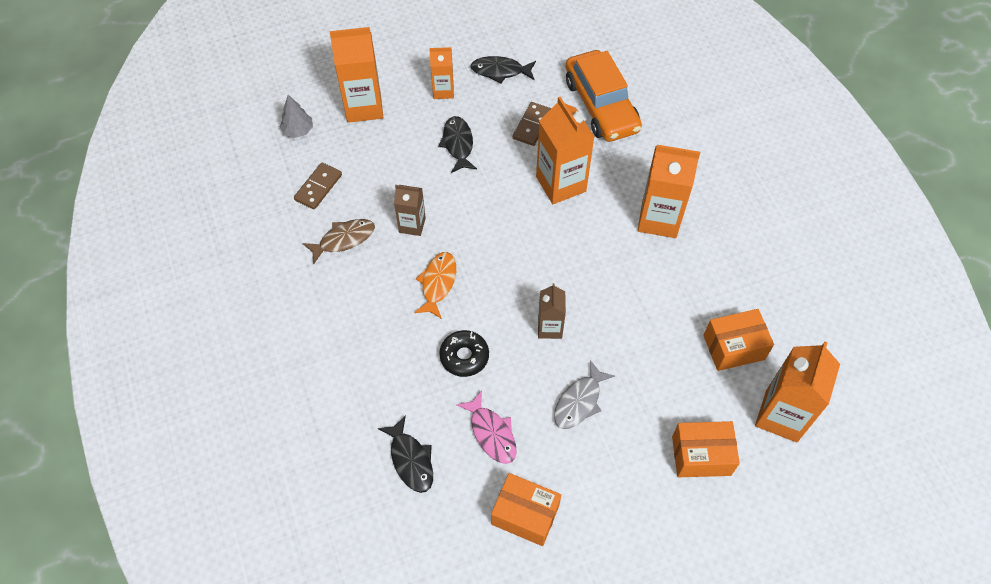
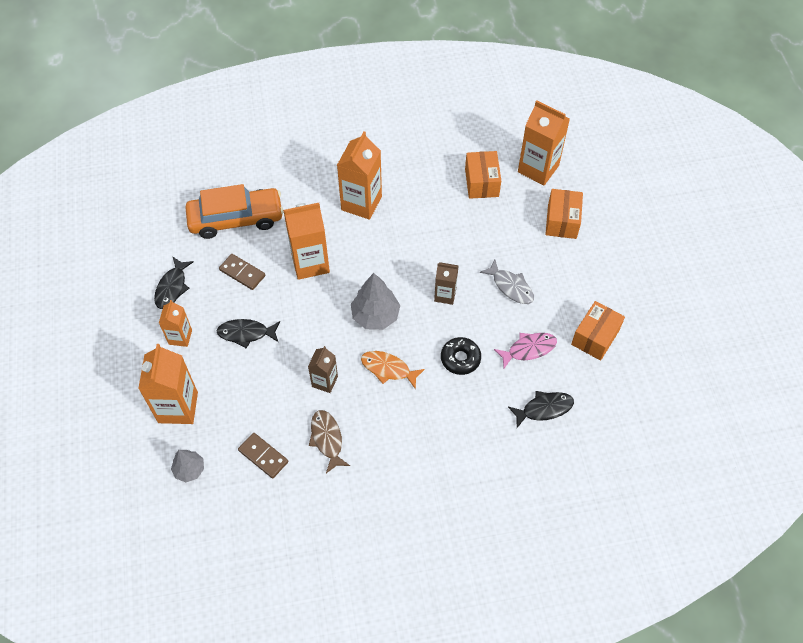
camera: 80 degrees left, 0 degrees up
none -> grey tree [351,273,400,330]

